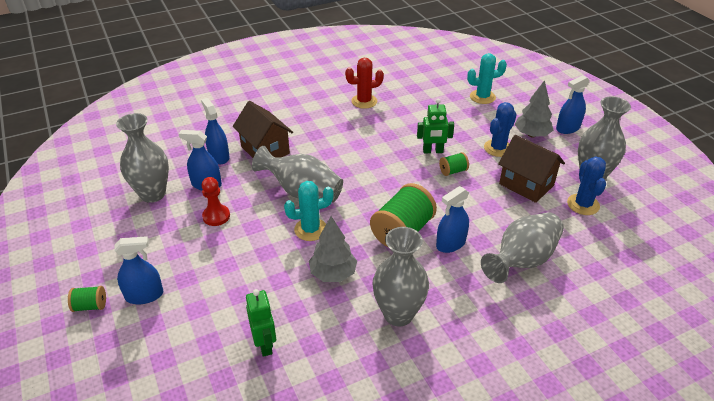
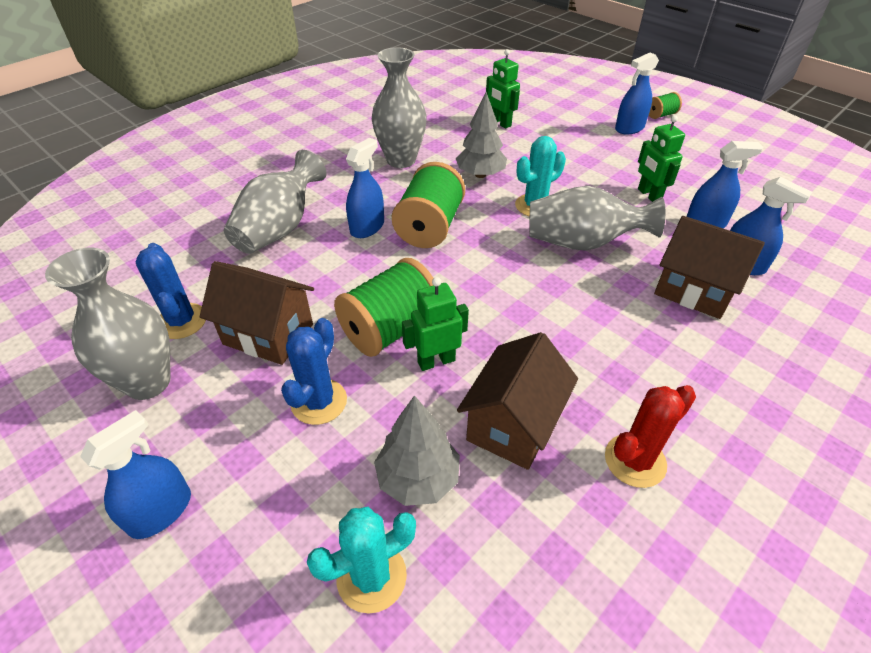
camera: 160 degrees right, 5 degrees up
grey vase [116,113,169,203] -> none
red pawn [202,177,230,226] -> green robot [638,115,685,202]
green spool [439,152,469,176] -> green spool [334,258,433,357], size x2.08
grey tree [515,80,553,138] -> grey tree moved to [374,395,460,506]
none -> brown house [457,332,578,470]

